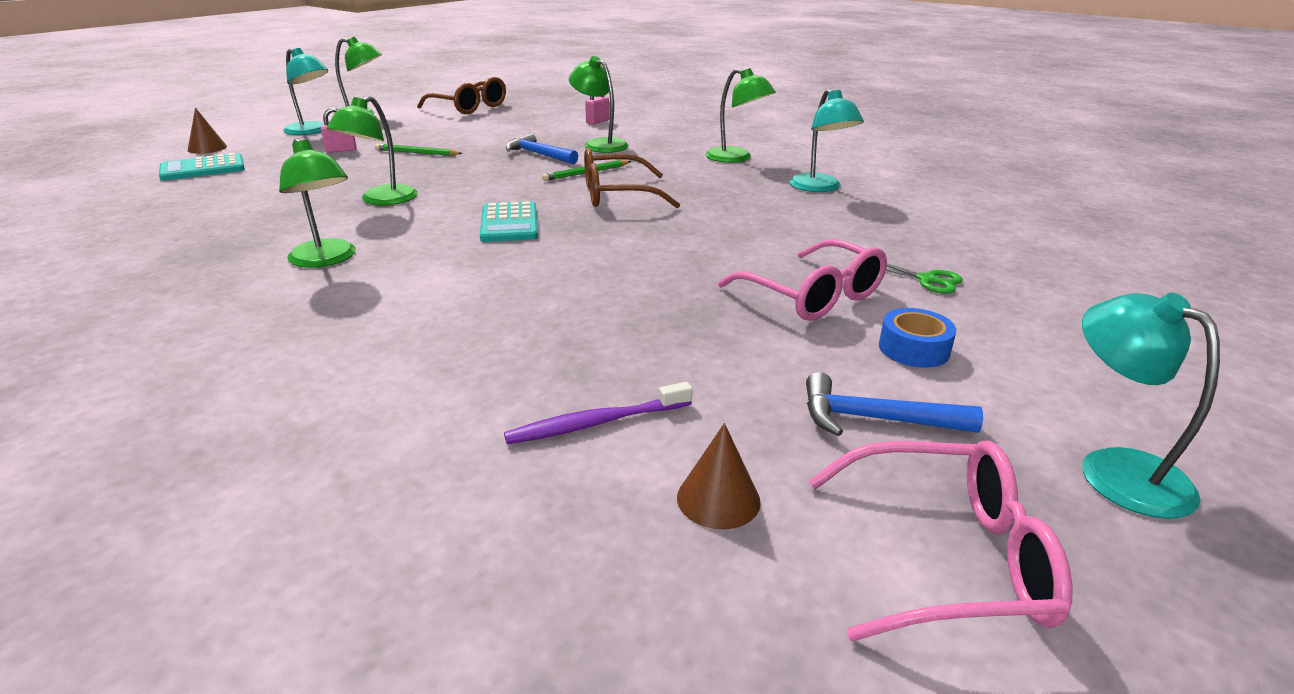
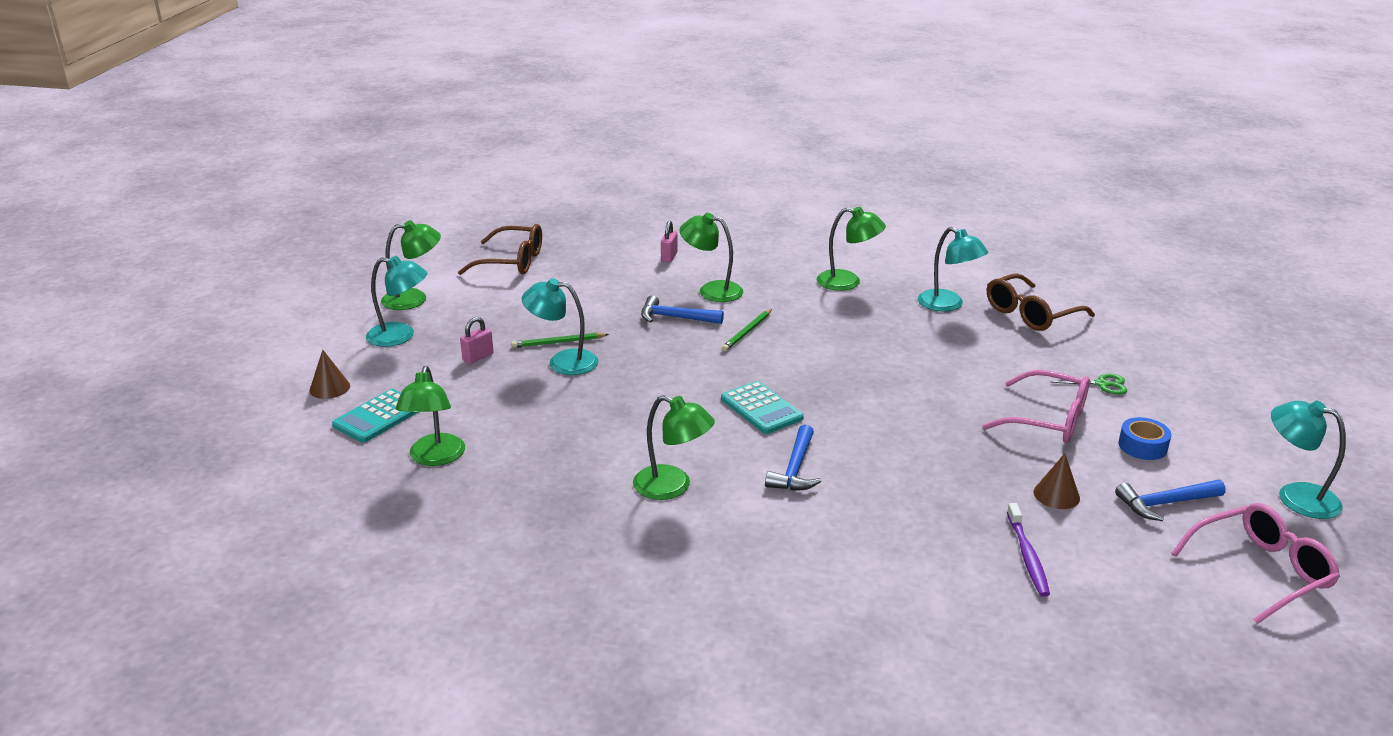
camera: 25 degrees left, 0 degrees up
green lamp [326,96,418,205] -> green lamp moved to [396,366,465,466]
purple toothbrush [504,382,693,444] -> purple toothbrush turned 45 degrees counterclockwise [1007,503,1050,597]
brown glasses [584,148,680,208] -> brown glasses moved to [987,273,1095,331]
brown cone [677,423,761,529] -> brown cone moved to [1034,453,1080,509]
none -> turquoise lamp [522,278,598,375]
none -> blue hammer [765,424,821,491]

